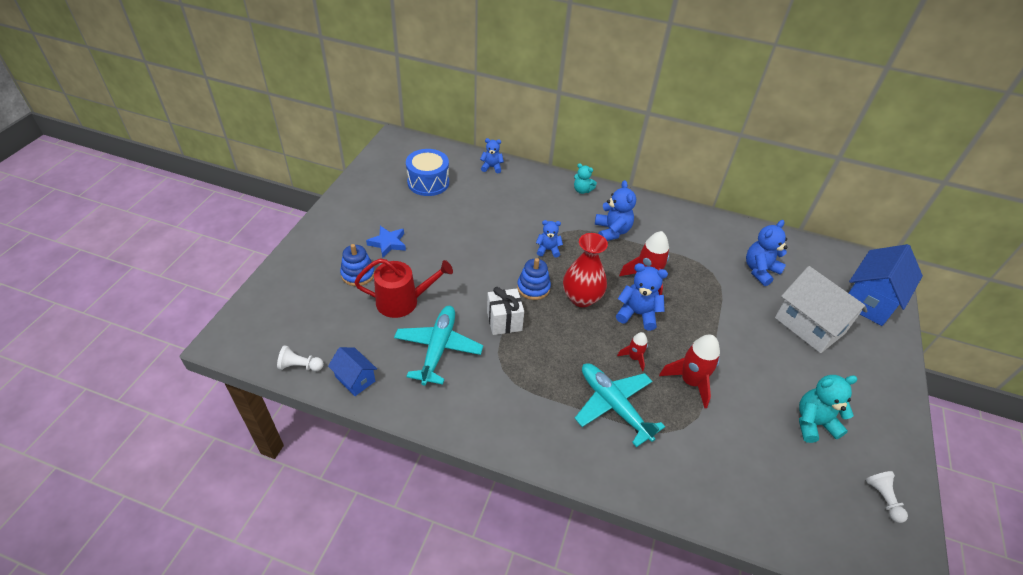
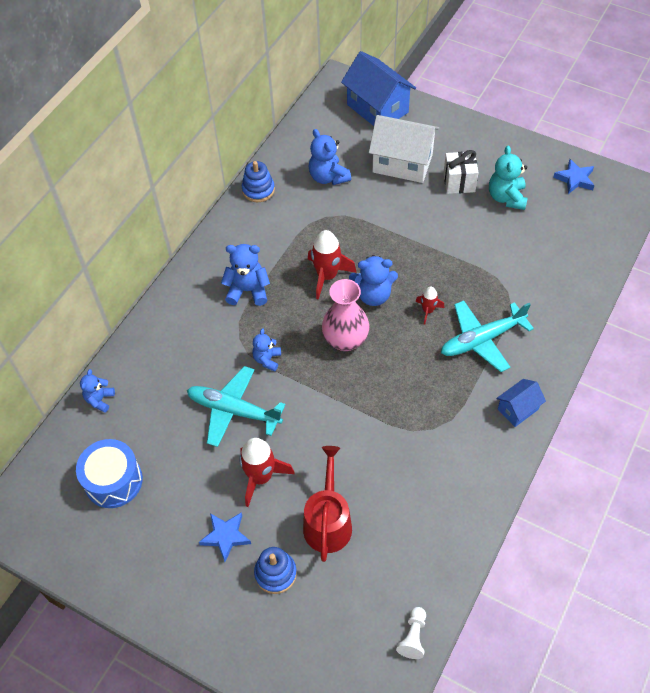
camera: 75 degrees left, 10 degrees up
blue house [328,347,377,396] -> blue house moved to [496,379,546,427]
turquoise plane [394,306,483,385] -> turquoise plane moved to [187,366,286,447]
white gift [487,287,524,335] -> white gift moved to [443,150,479,194]
blue stacking toy [517,258,551,300] -> blue stacking toy moved to [242,161,275,202]
red vase [563,233,608,307] -> pink vase [322,279,369,351]
turquoise teddy bear [574,163,597,194] -> none
blue teddy bear [616,263,668,331] -> blue teddy bear turned 120 degrees counterclockwise [349,255,398,306]
red rocket [659,334,720,408] -> red rocket moved to [239,438,295,507]
white house [775,266,867,353] -> white house turned 45 degrees clockwise [369,115,439,183]
white pawn [865,471,908,523] -> blue star [553,159,595,194]

